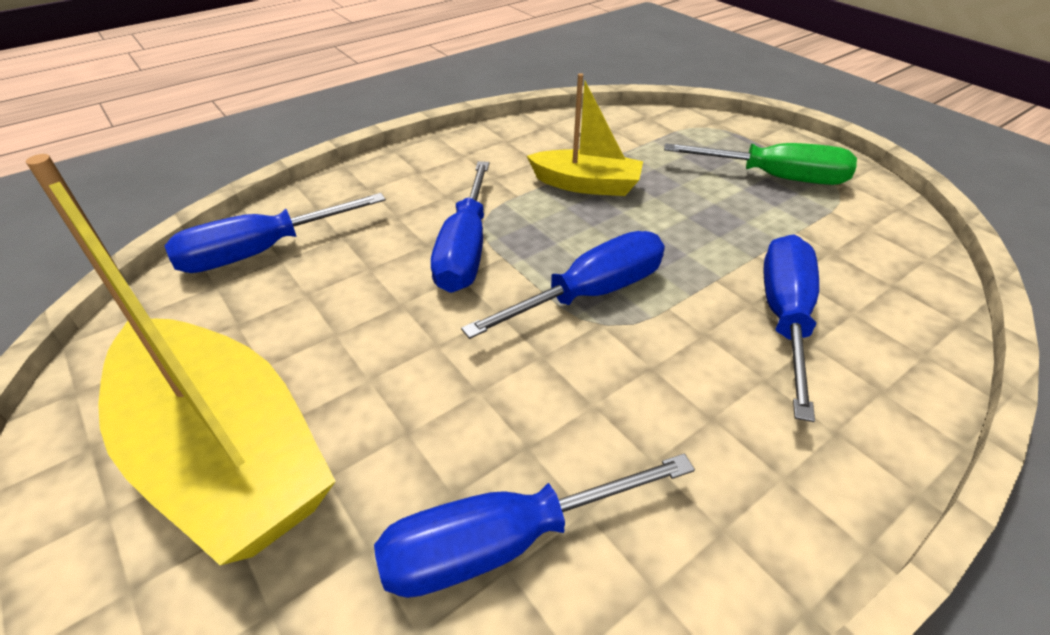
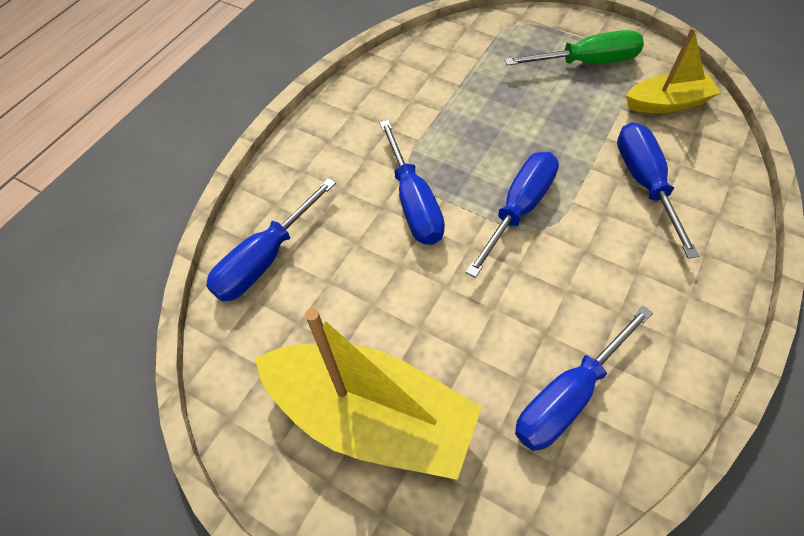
camera: 20 degrees left, 15 degrees up
yellow boat [527,73,643,196] -> yellow boat moved to [626,27,721,113]

